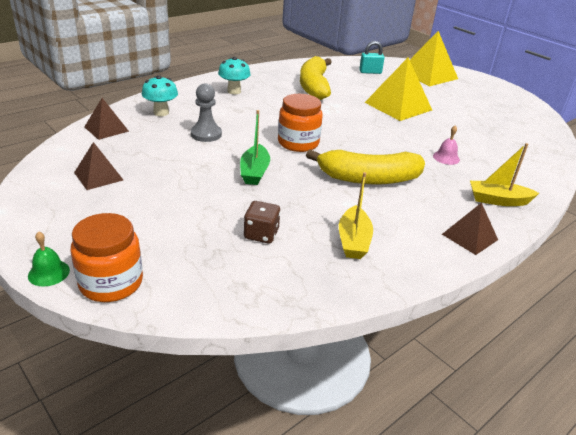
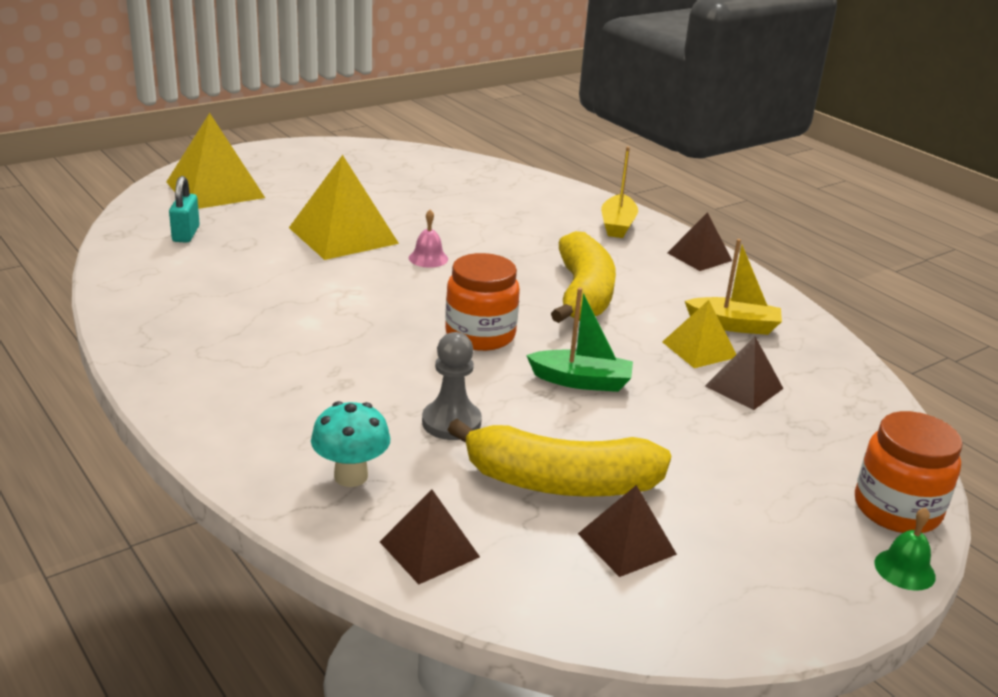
camera: 85 degrees left, 5 degrees down
turquoise mushroom [218,57,251,94] -> none
brown dice [244,201,280,243] -> brown pyramid [705,336,784,410]
yellow banana [300,56,332,100] -> yellow banana moved to [448,419,672,497]
pink bell [433,126,460,165] -> pink bell moved to [409,210,448,268]
none -> yellow pyramid [662,300,736,368]

